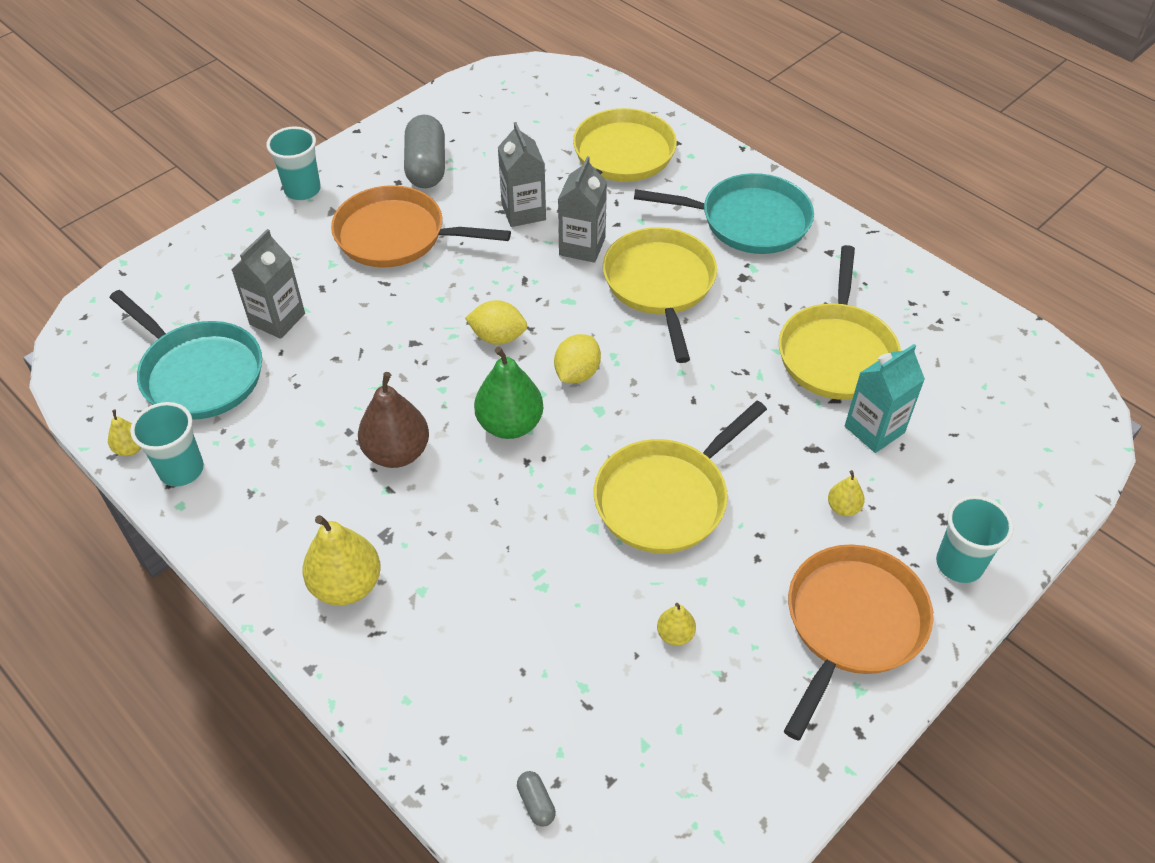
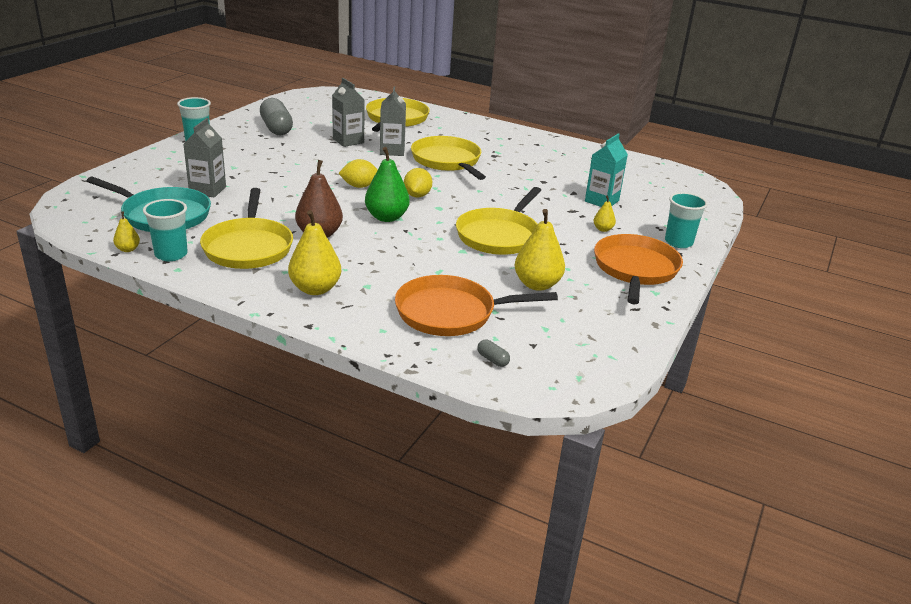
camera: 20 degrees left, 20 degrees down
orange pan [331,185,511,268] -> orange pan moved to [395,275,558,336]
turquoise pan [634,173,814,254] -> none
yellow pear [657,603,696,646] -> yellow pear [515,209,565,291], size x2.01
yellow pan [779,245,901,400] -> yellow pan moved to [200,188,293,269]

